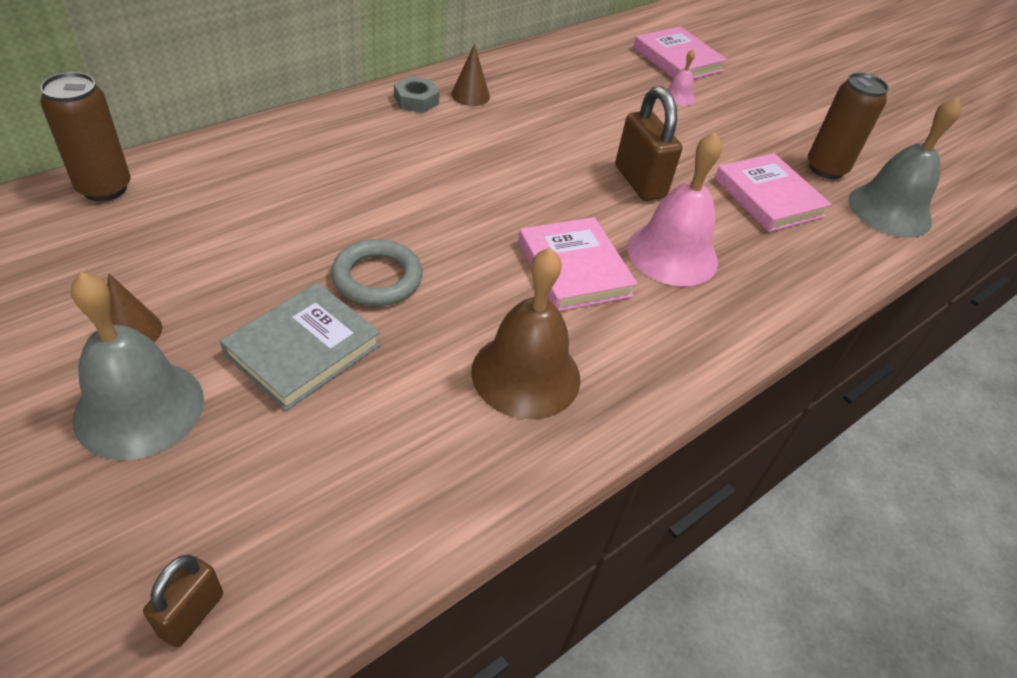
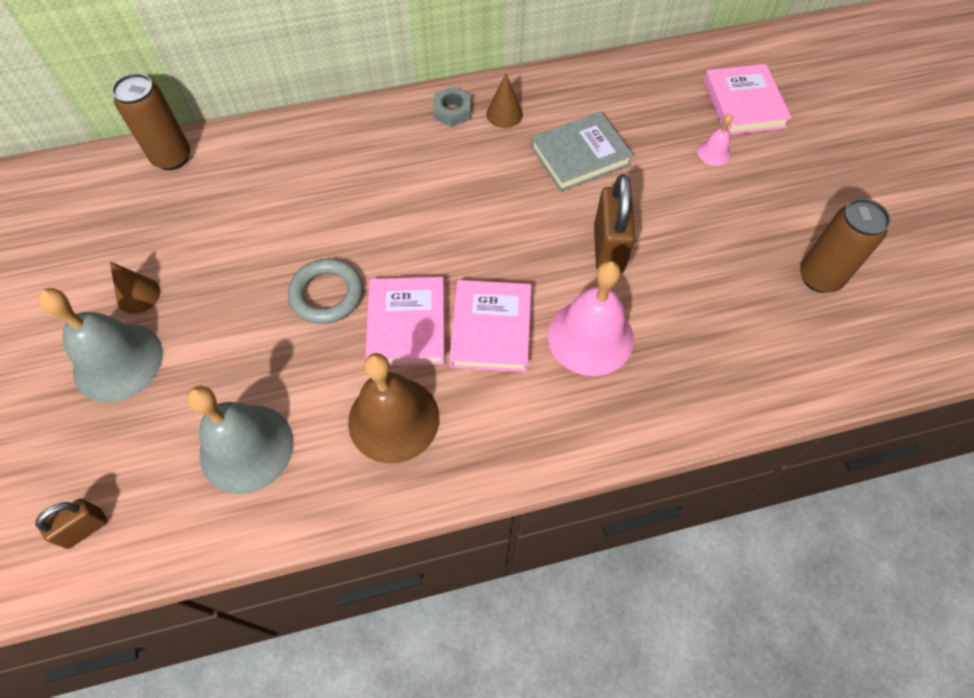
camera: 30 degrees right, 15 degrees up
grey book [220,282,381,411] -> grey book moved to [531,112,633,192]
pink book [715,153,832,232] -> pink book moved to [365,277,445,366]
grey bell [848,97,961,238] -> grey bell moved to [187,386,293,494]

